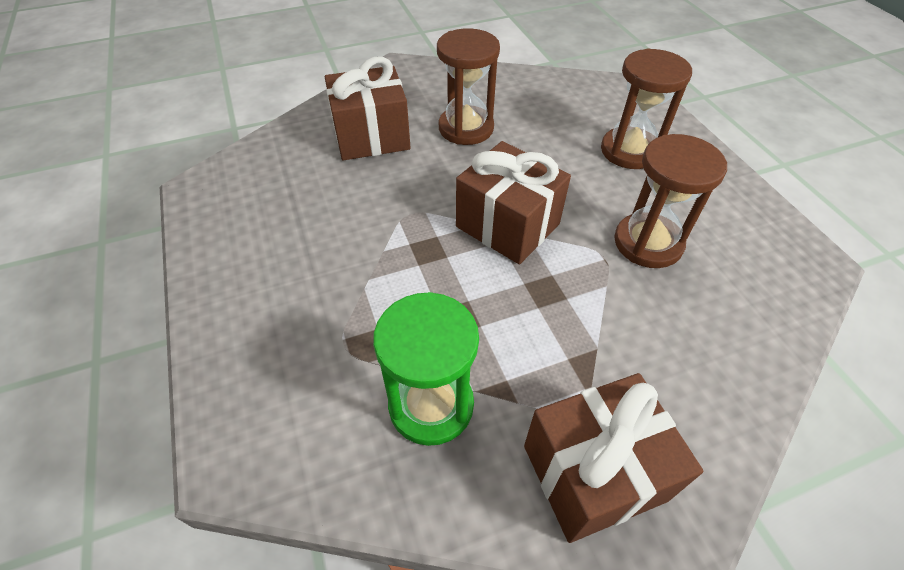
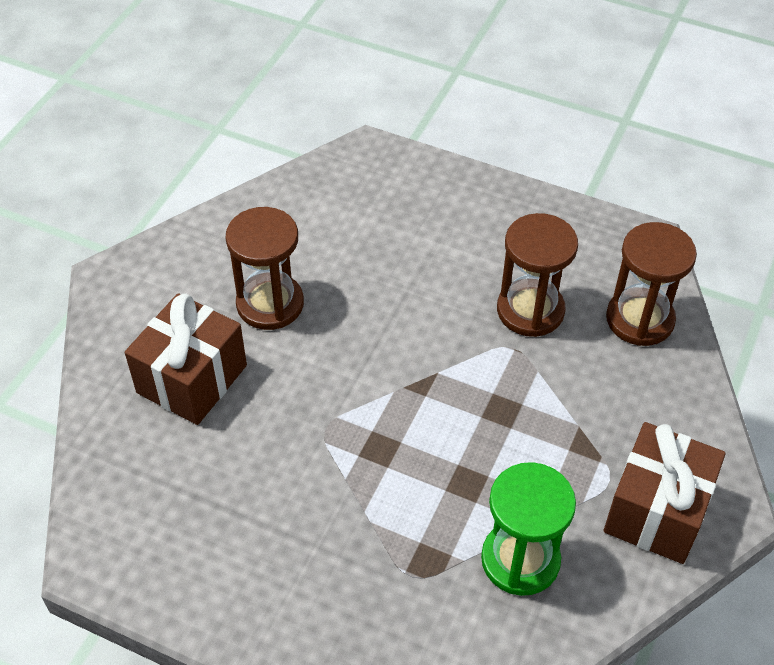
camera: 45 degrees left, 0 degrees up
brown gift [456,141,571,264] -> none
brown hourglass [601,48,692,169] -> brown hourglass moved to [606,222,697,346]

